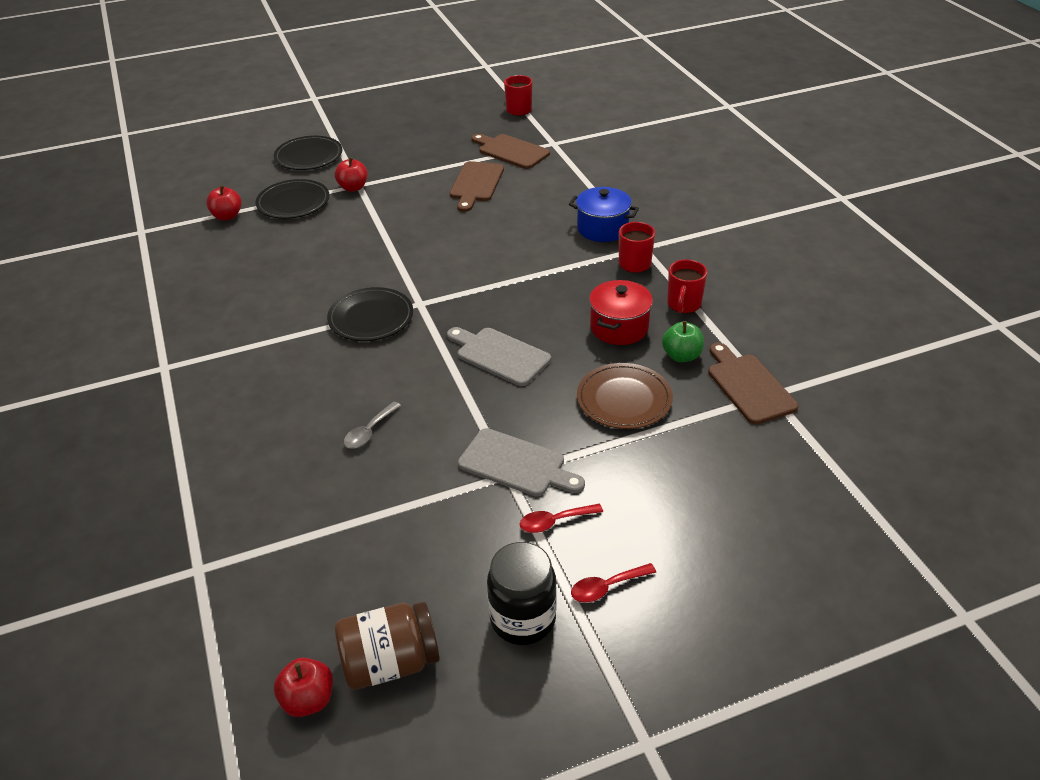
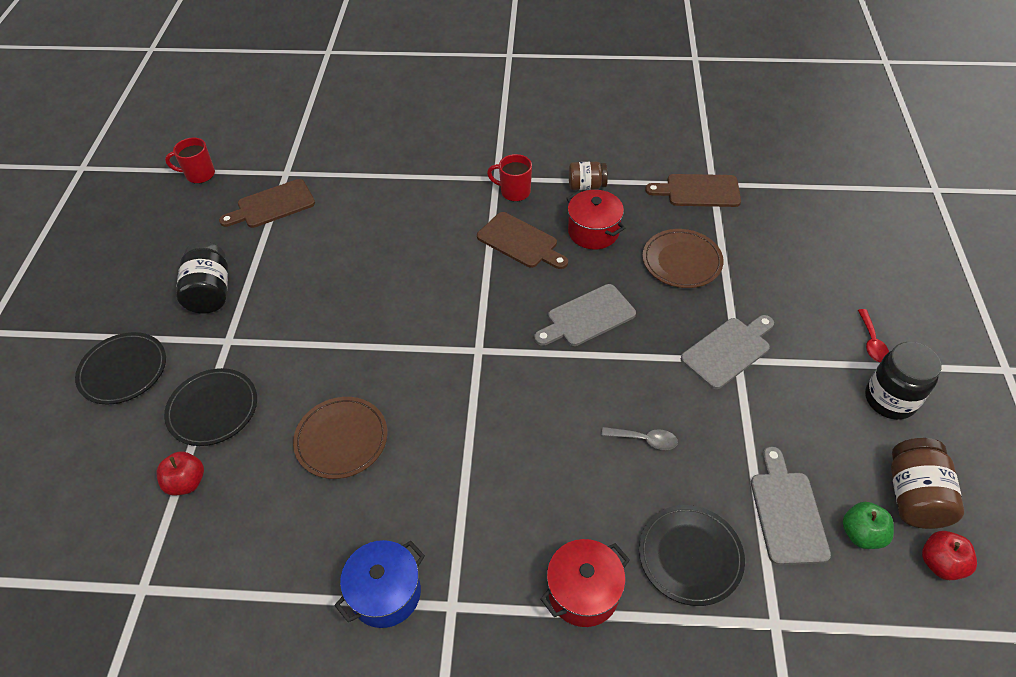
camera: 65 degrees left, 10 degrees up
black plate [327,287,413,341] -> black plate moved to [639,505,745,606]
red apple [335,157,368,192] -> none
grey spoon [344,401,401,448] -> grey spoon turned 45 degrees counterclockwise [602,427,678,450]
brown cutting board [450,161,504,212] -> brown cutting board moved to [477,212,568,269]
red spoon [520,504,603,533] -> none
blue pot [569,187,639,242] -> blue pot moved to [334,540,425,628]
green apple [662,321,704,362] -> green apple moved to [843,502,894,549]
red mug [667,259,707,313] -> brown jar [569,162,608,190]
none -> black jar [176,242,228,314]
none -> brown plate [293,397,388,479]
none -> red pot [540,539,630,627]
none -> grey cutting board [751,447,831,565]

